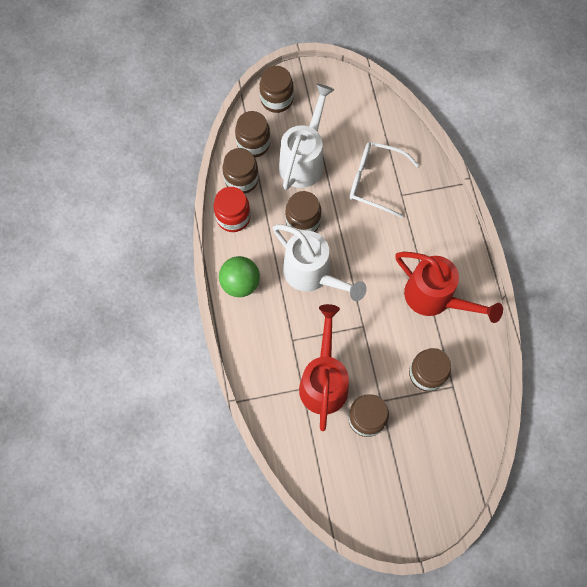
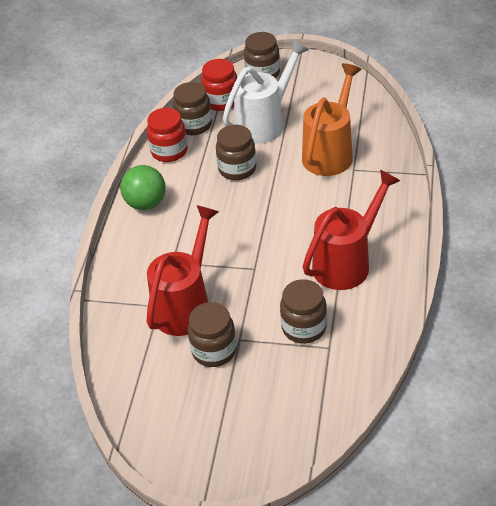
camera: 25 degrees right, 25 degrees down
brown jar [235,111,270,158] -> red jar [201,59,237,111]
white watering can [273,224,367,301] -> none
white glasses [350,142,419,218] -> orange watering can [302,63,362,176]
red watering can [395,252,503,323] -> red watering can turned 105 degrees counterclockwise [303,169,400,290]

